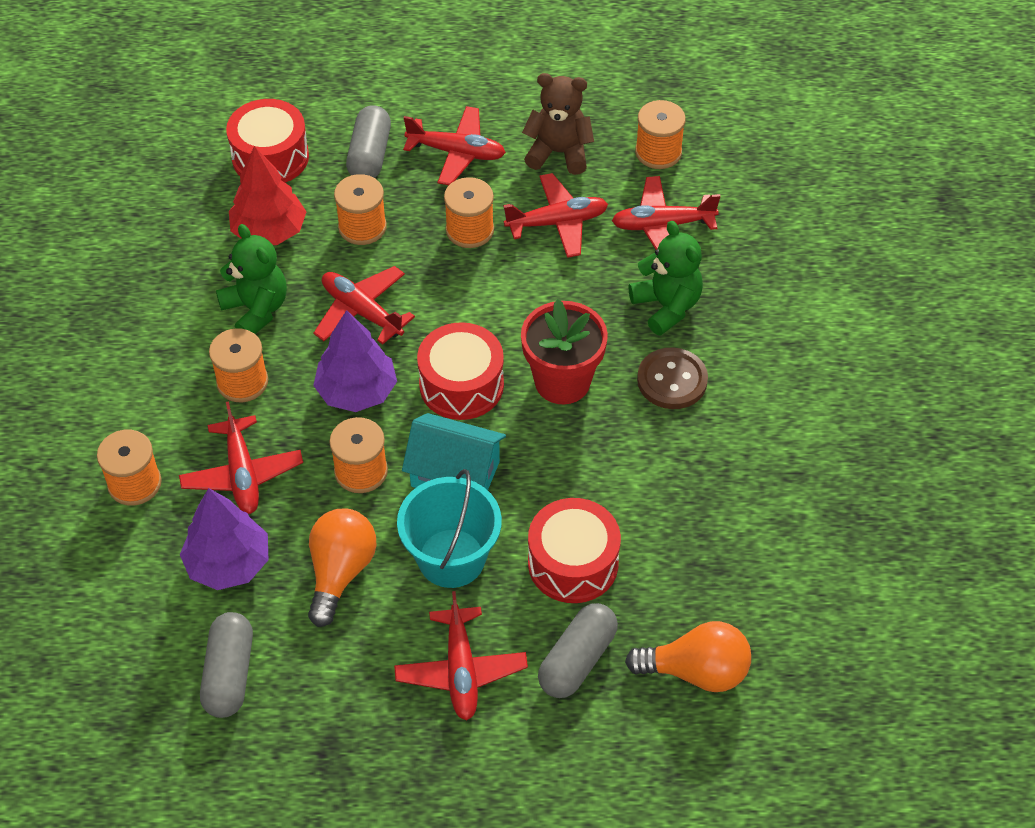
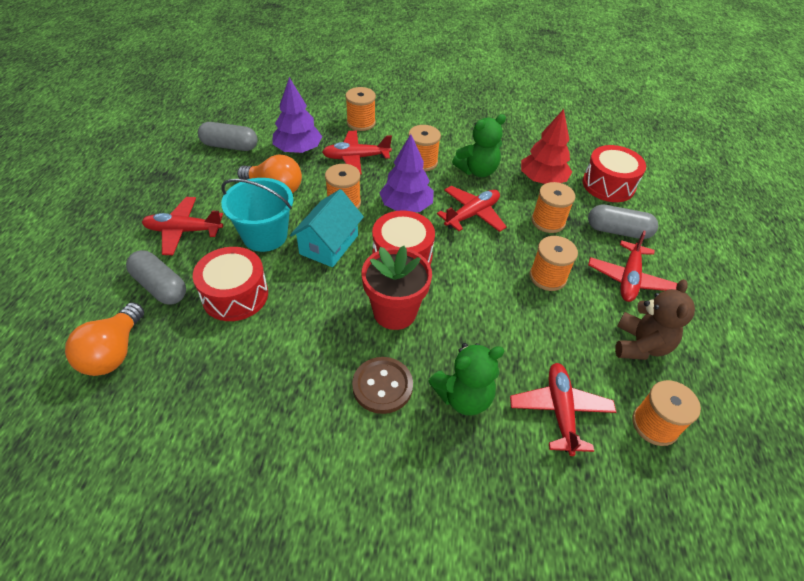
camera: 95 degrees right, 5 degrees down
red plane [503,173,608,258] -> none

